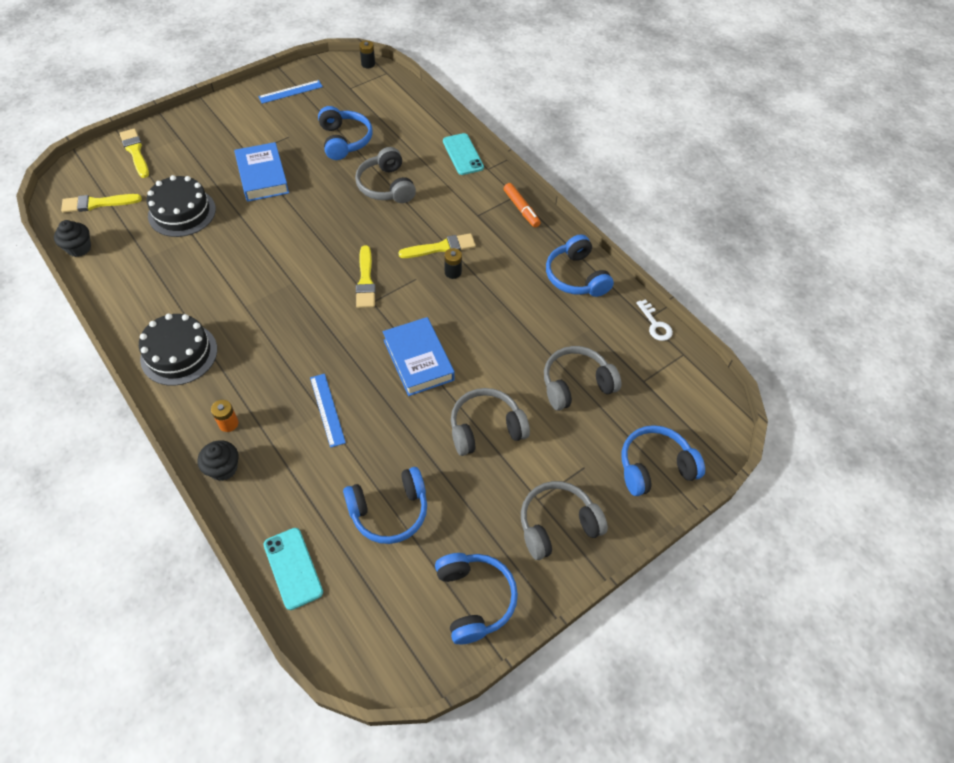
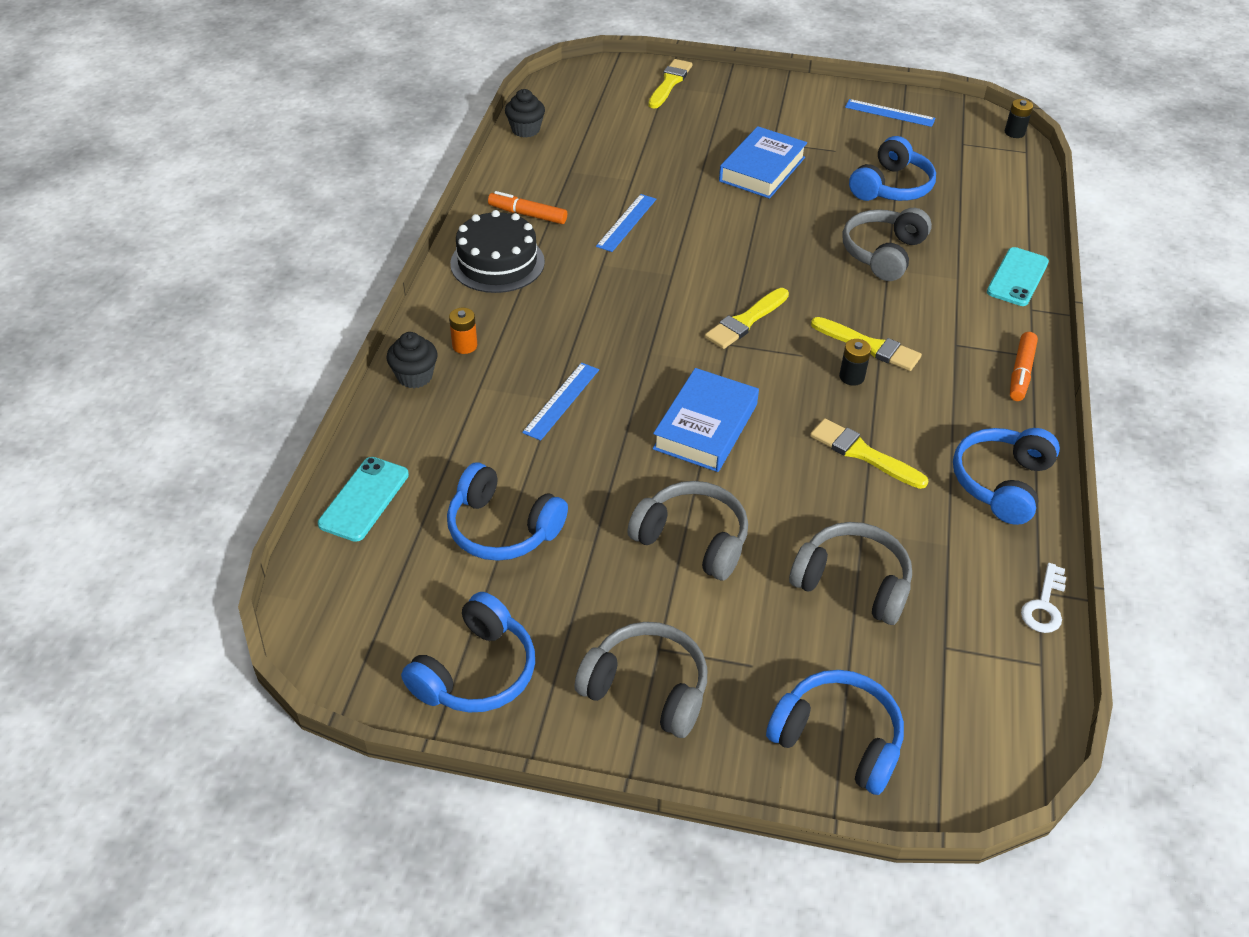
camera: 50 degrees right, 10 degrees down
yellow brush [61,194,142,213] -> yellow brush moved to [810,418,929,489]
black cake [147,175,216,237] -> none
none -> orange marker [488,191,567,224]
none -> blue ruler [596,194,656,252]

